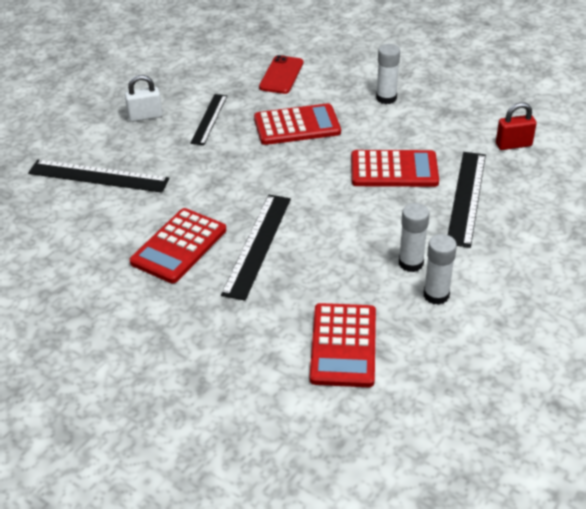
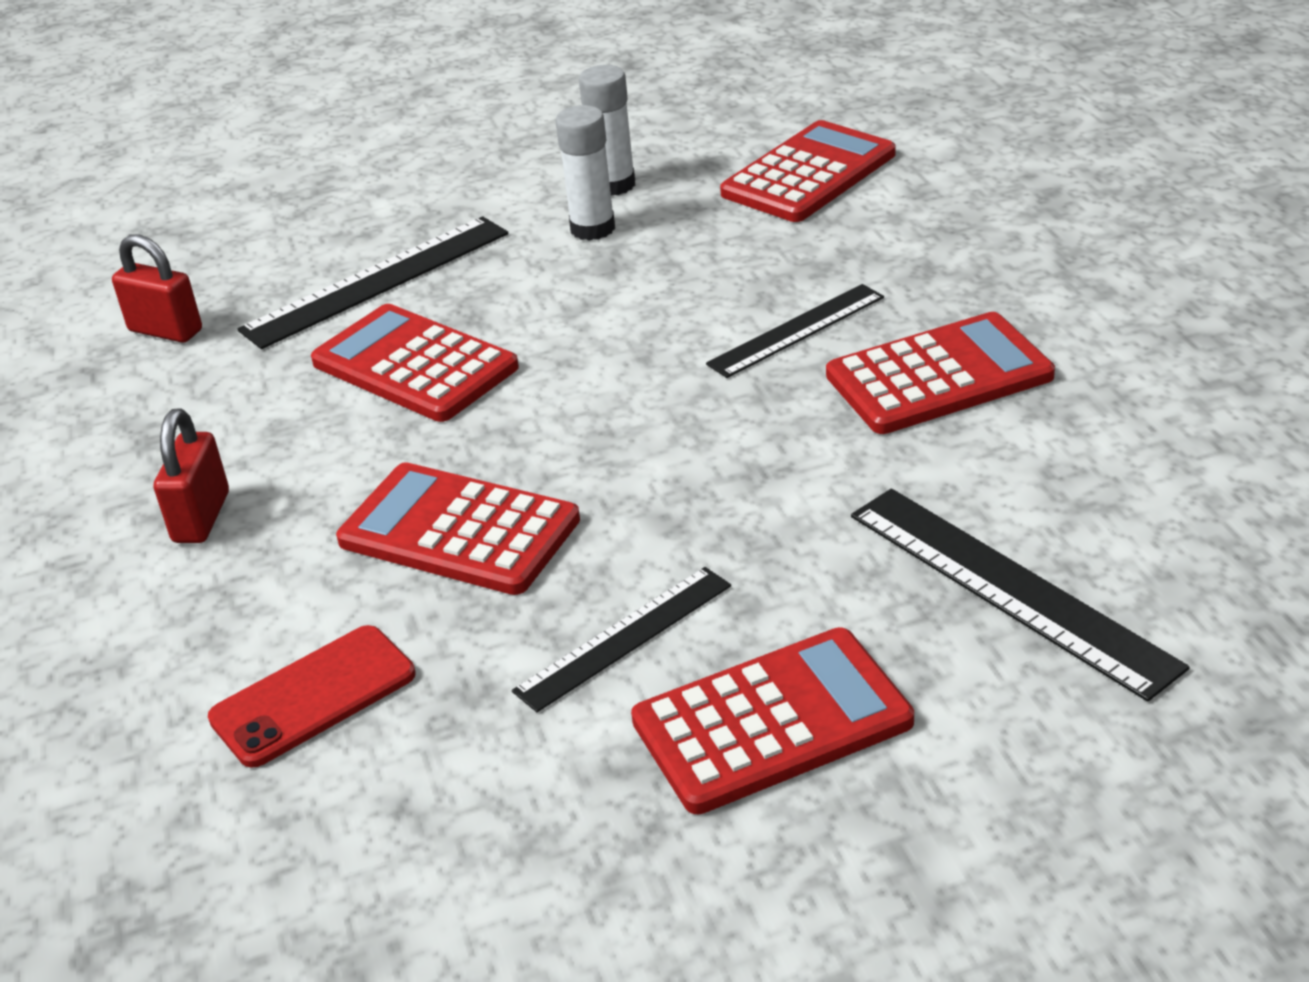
camera: 140 degrees left, 5 degrees down
white padlock [125,75,163,122] -> red calculator [631,627,914,814]
black ruler [221,195,291,301] -> black ruler [706,284,884,378], size x0.65
white glue stick [376,44,400,104] -> red padlock [154,409,229,543]

